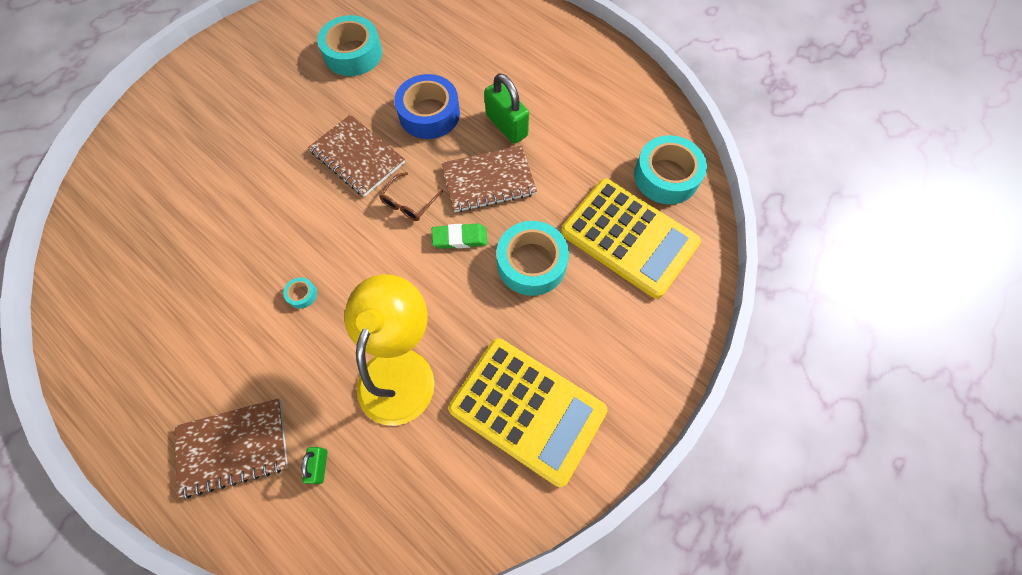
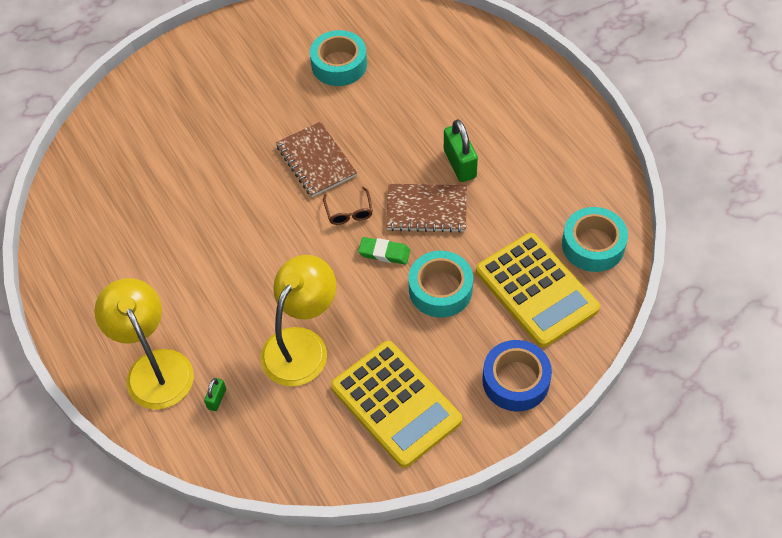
camera: 20 degrees right, 10 degrees down
brown notebook [175,398,288,499] -> yellow lamp [94,278,194,409]
turquoise tape [283,277,317,309] -> none
brown glasses [379,172,443,221] -> brown glasses turned 60 degrees counterclockwise [323,187,373,225]
blue tape [394,74,460,139] -> blue tape moved to [482,340,552,411]

